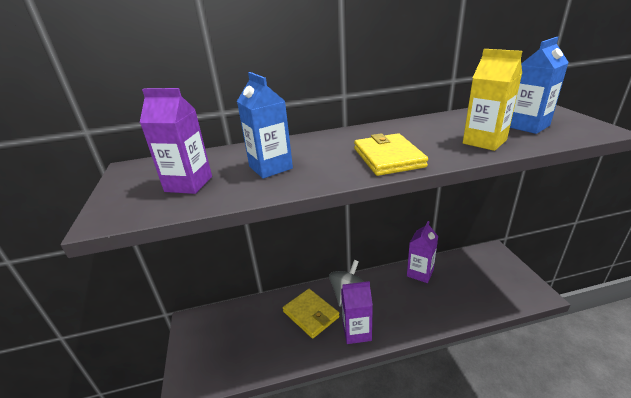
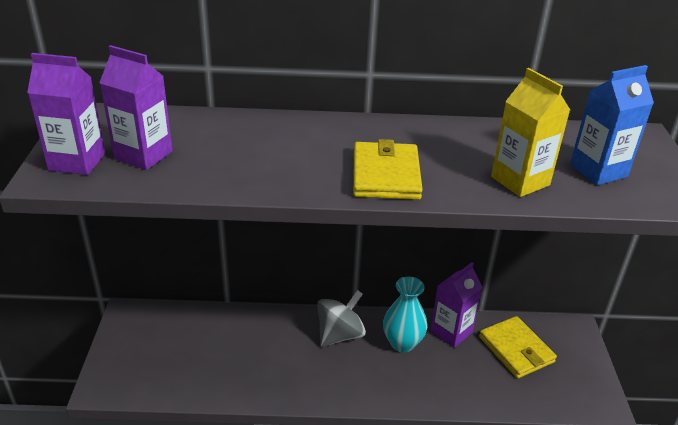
camera: 10 degrees right, 5 degrees up
blue carton [237,72,293,179] -> none
yellow wallet [283,289,340,339] -> yellow wallet moved to [479,316,557,378]
purple carton [341,281,373,344] -> purple carton moved to [27,53,106,175]
none -> turquoise vase [383,277,427,353]

